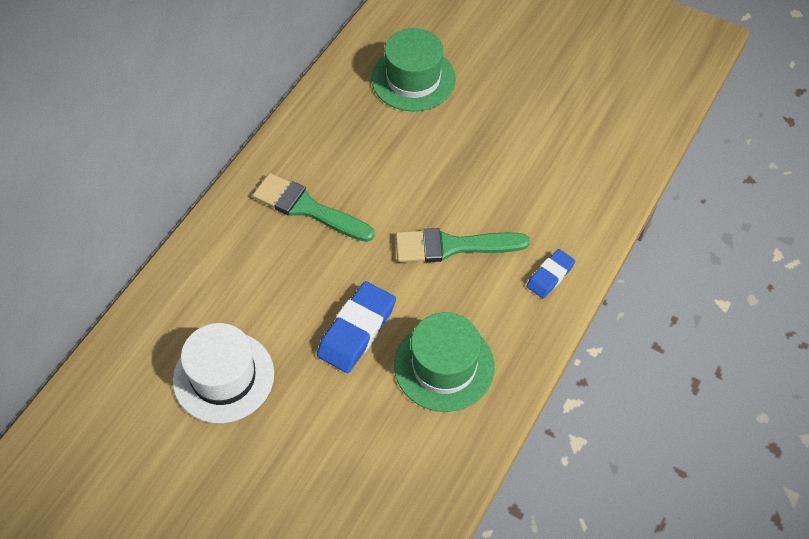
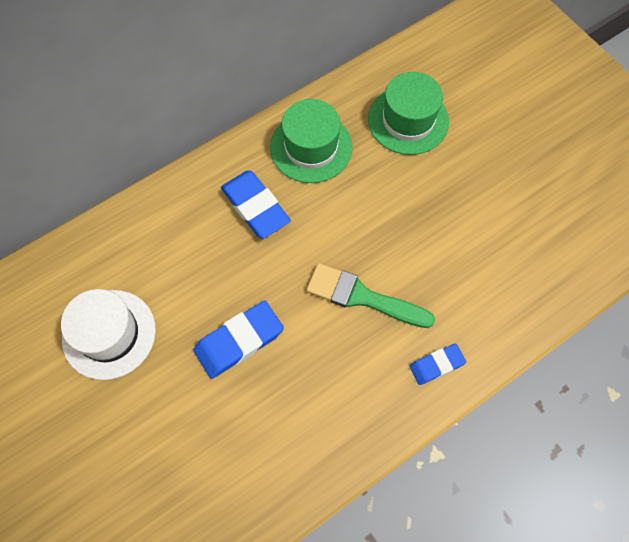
camera: 25 degrees right, 10 degrees up
green brush [253,173,375,242] -> blue eraser [221,170,291,239]
green hat [394,312,495,412] -> green hat moved to [270,99,353,183]

